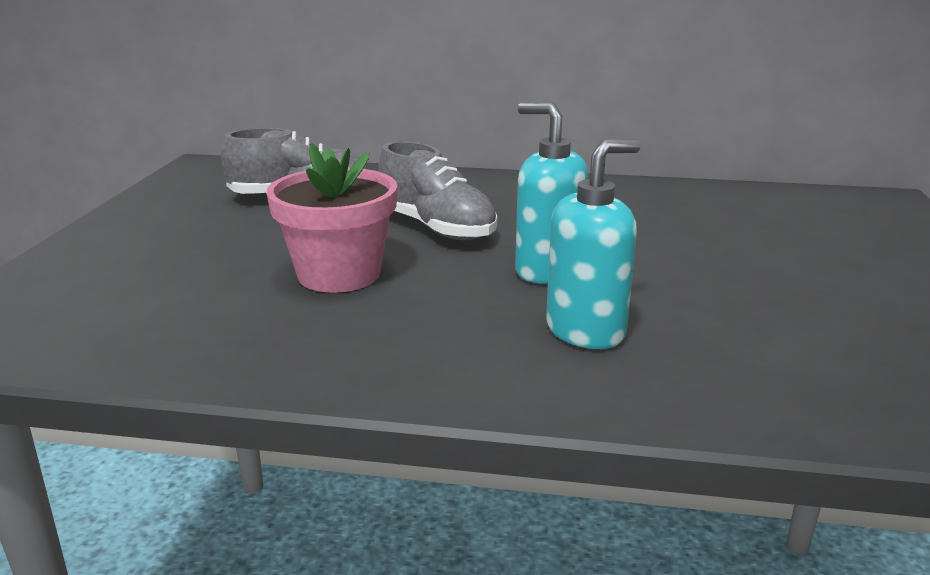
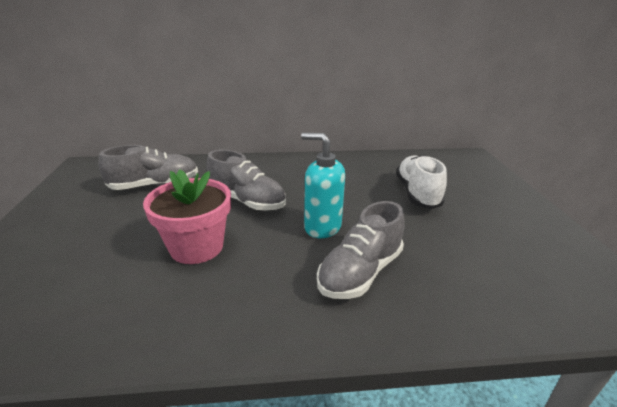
camera: 15 degrees left, 5 degrees up
turquoise soap dispenser [546,139,641,349] -> grey shoe [317,201,405,299]
none -> white shoe [396,155,447,209]

